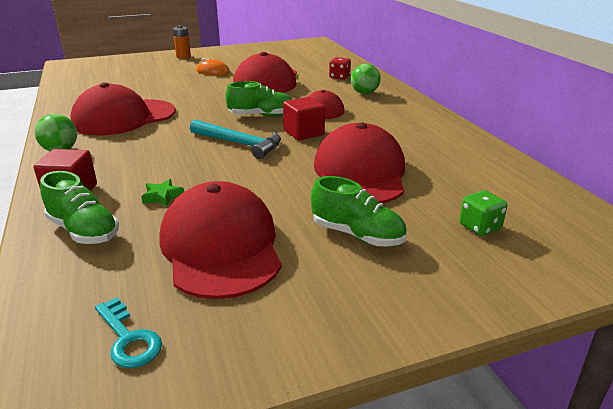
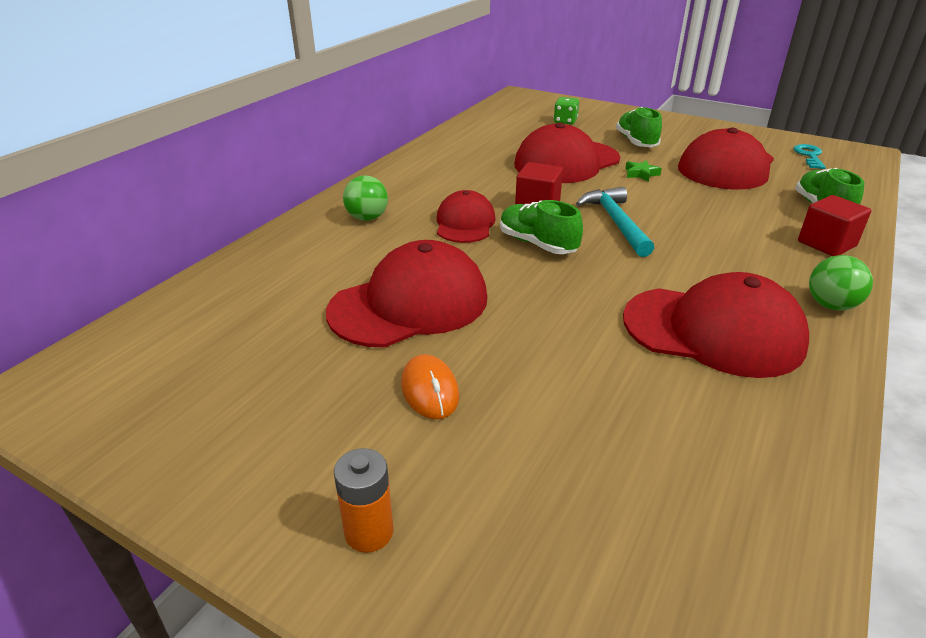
camera: 130 degrees left, 5 degrees up
green star [141,179,184,207] -> green star moved to [625,160,662,182]
red dice [329,57,351,80] -> none

